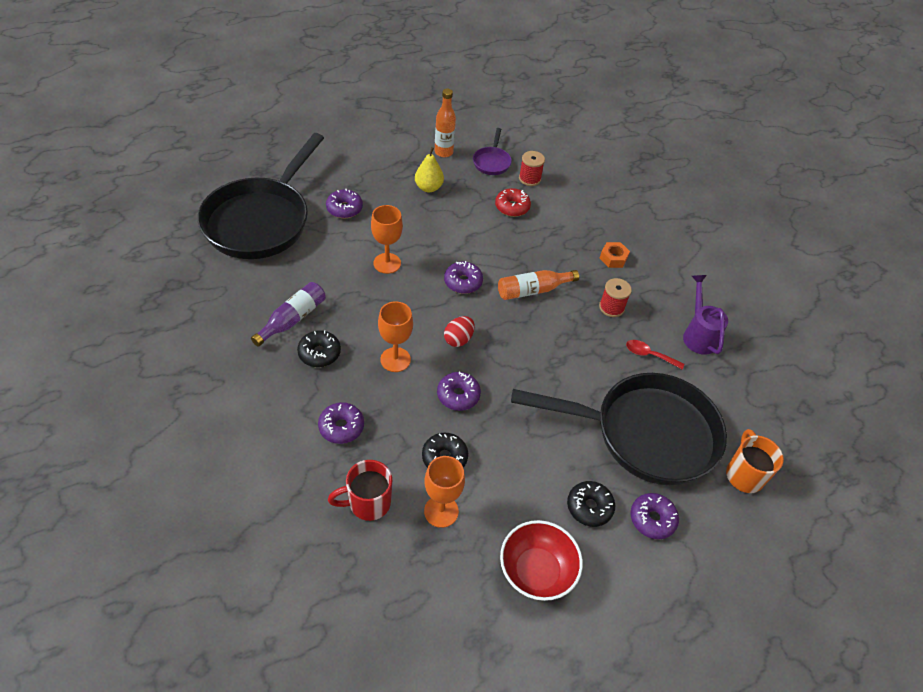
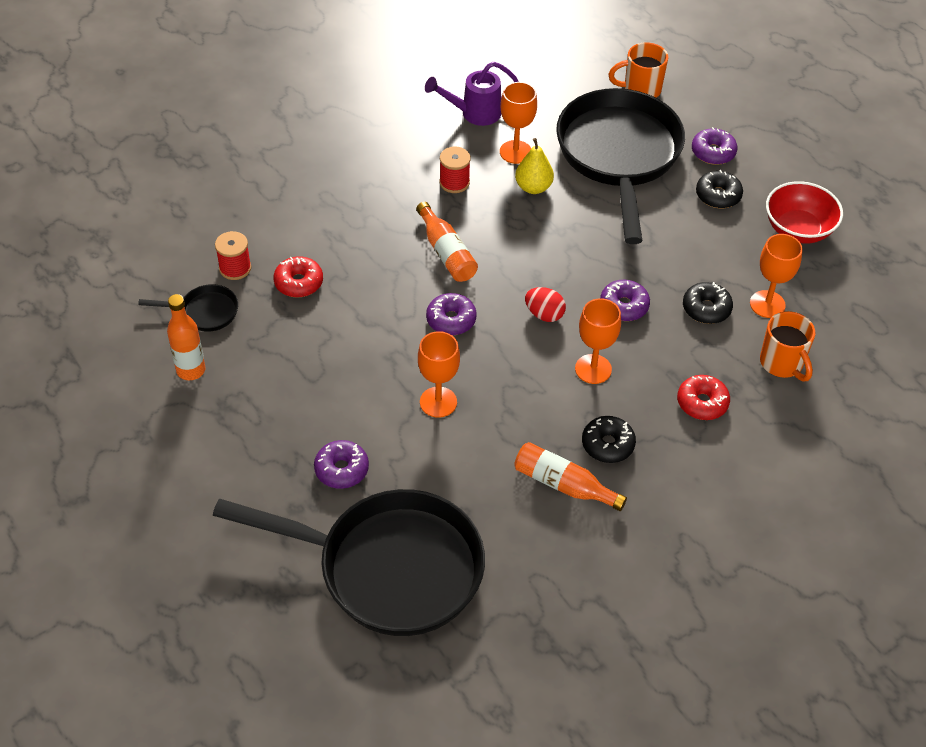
camera: 95 degrees left, 0 degrees up
purple bottle [251,282,325,347] -> orange bottle [514,442,627,511]
purple donut [318,402,364,444] -> red donut [677,375,730,420]
red mug [328,460,392,521] -> orange mug [760,311,815,381]
yellow pear [415,147,444,192] -> yellow pear moved to [515,138,554,194]
purple pan [473,128,512,175] -> black pan [138,284,238,332]
orange nut [599,242,630,268] -> none
red spoon [626,340,684,369] -> orange goblet [500,82,537,164]

